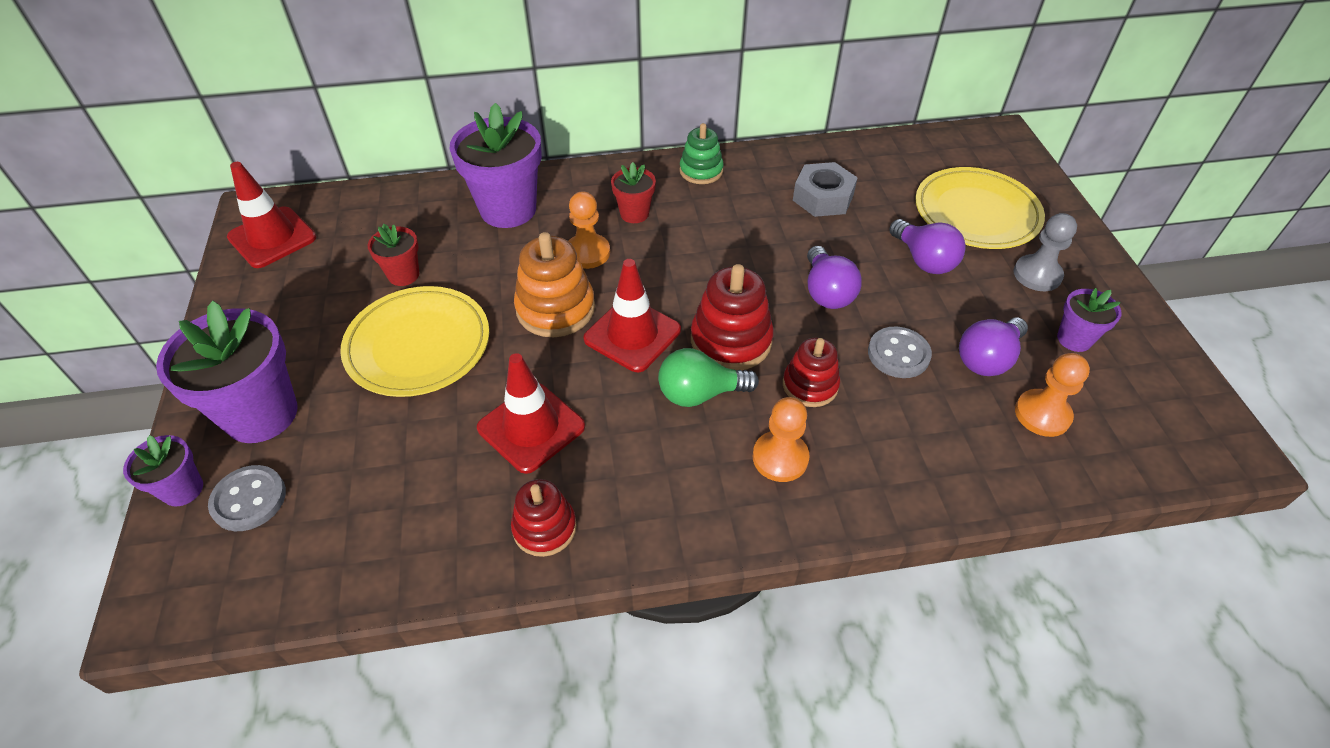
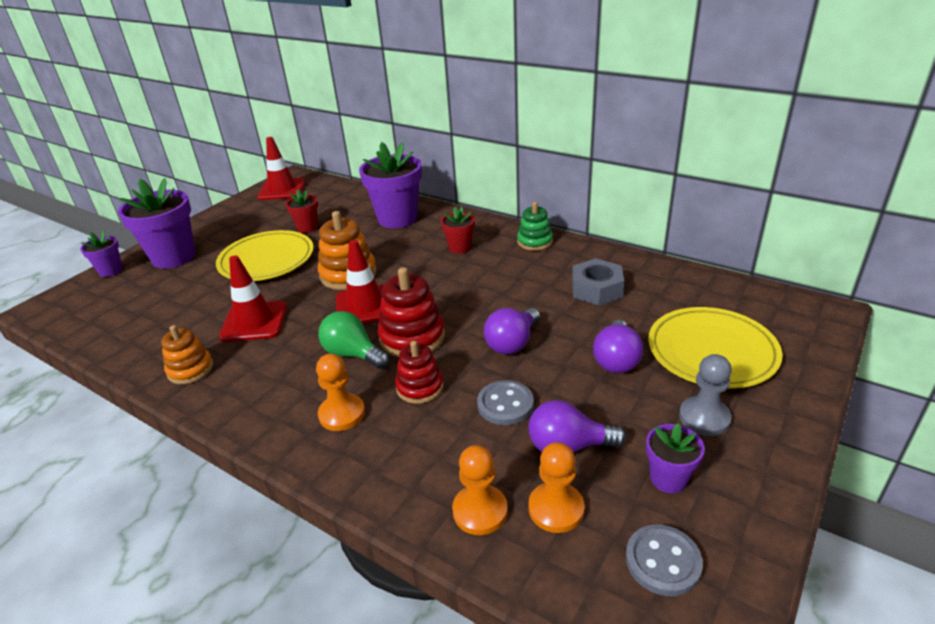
camera: 45 degrees right, 15 degrees down
grey button [208,465,286,531] -> grey button moved to [626,525,703,596]
red stacking toy [511,479,577,557] -> orange stacking toy [161,325,213,384]
orange pawn [569,191,610,269] -> orange pawn moved to [452,445,508,535]

